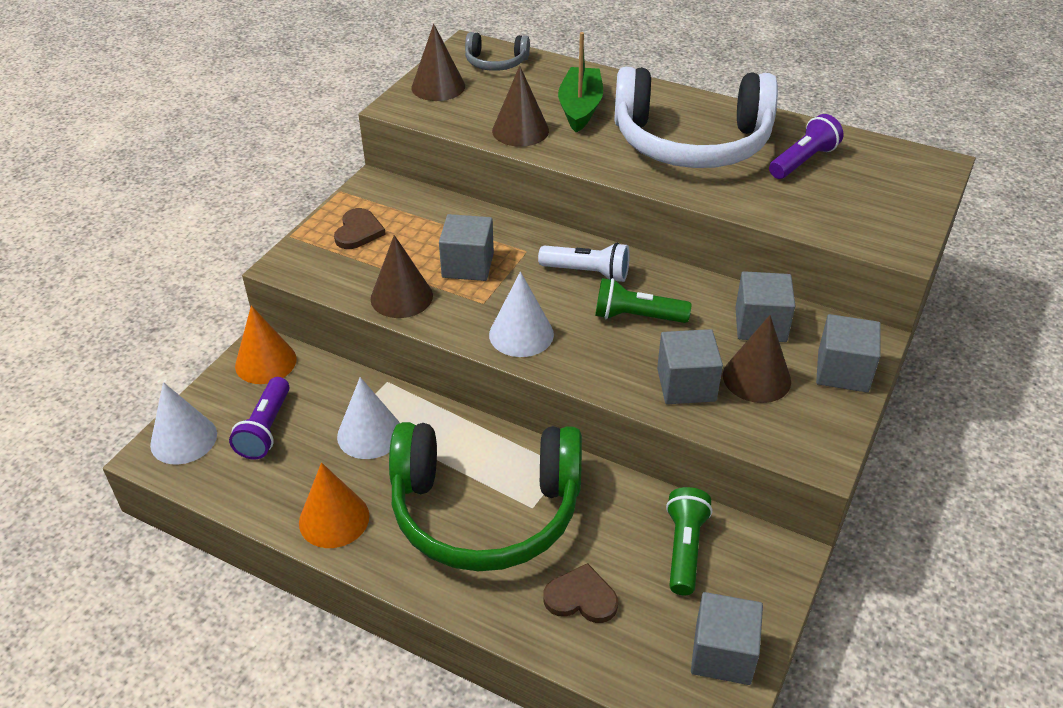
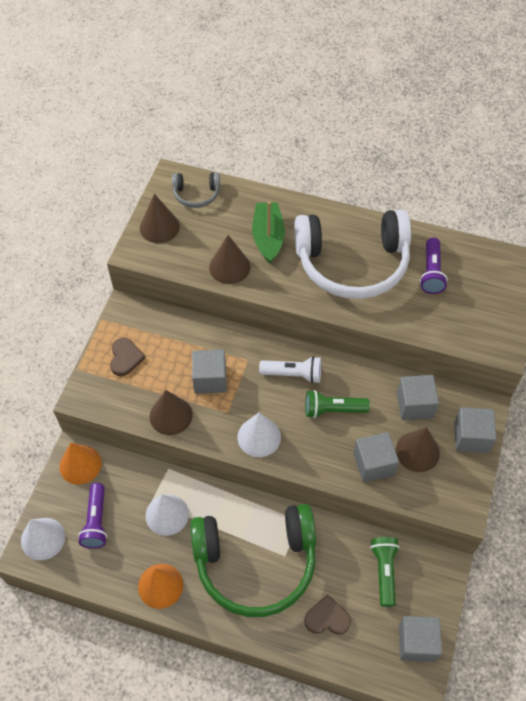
camera: 10 degrees left, 15 degrees up
purple flashlight [769,114,844,179] -> purple flashlight turned 150 degrees clockwise [420,238,448,294]

